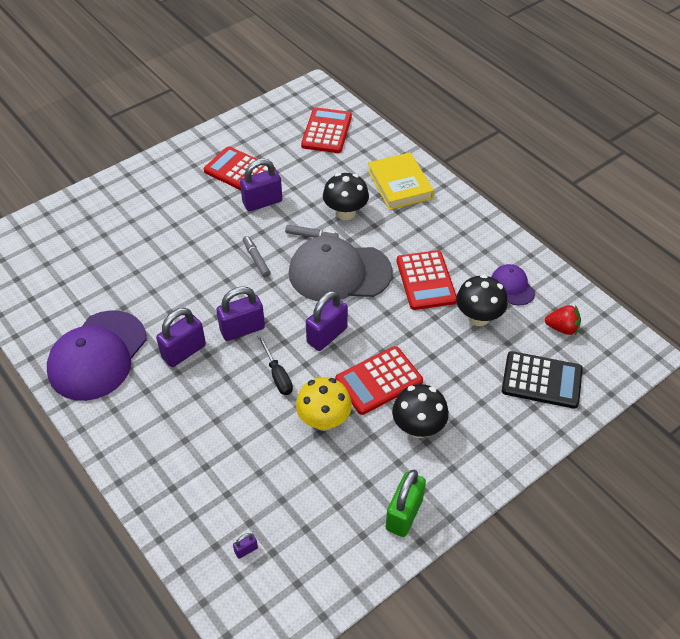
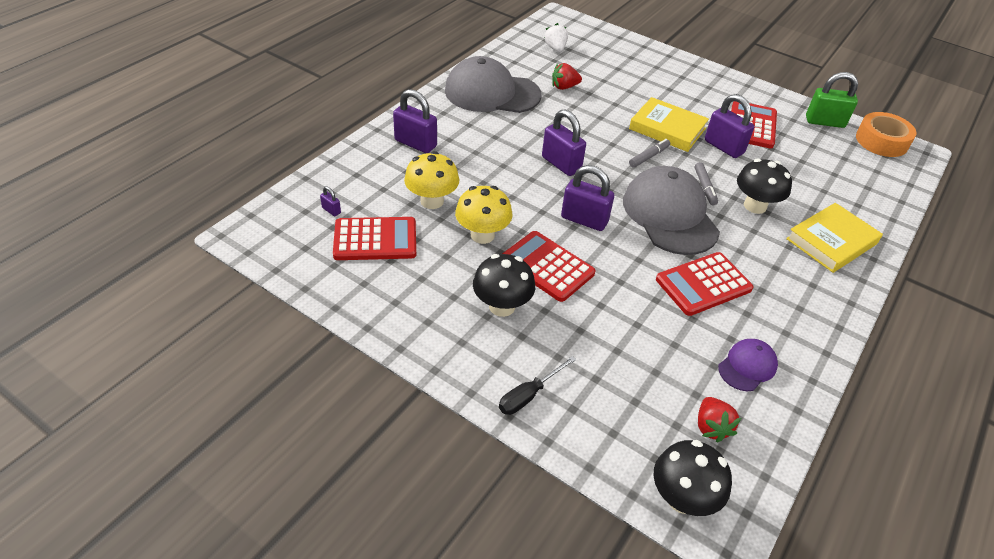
camera: 70 degrees right, 5 degrees down
purple cap [47,310,146,401] -> grey cap [445,56,541,113]
purple padlock [156,308,206,367] -> purple padlock moved to [393,89,437,153]
black screwdriver [257,334,293,395] -> black screwdriver moved to [499,356,576,415]
red calculator [301,107,352,153] -> red calculator moved to [333,217,416,260]
green padlock [386,470,426,537] -> green padlock moved to [806,72,858,128]
black mushroom [456,274,508,326] -> black mushroom moved to [654,440,732,516]
black calculator [502,351,583,409] -> none
none -> yellow mushroom [404,151,460,209]
none -> white strawberry [544,23,568,52]
none -> red strawberry [552,63,582,90]
none -> yellow book [629,97,709,152]
none -> orange tape [856,112,917,157]

